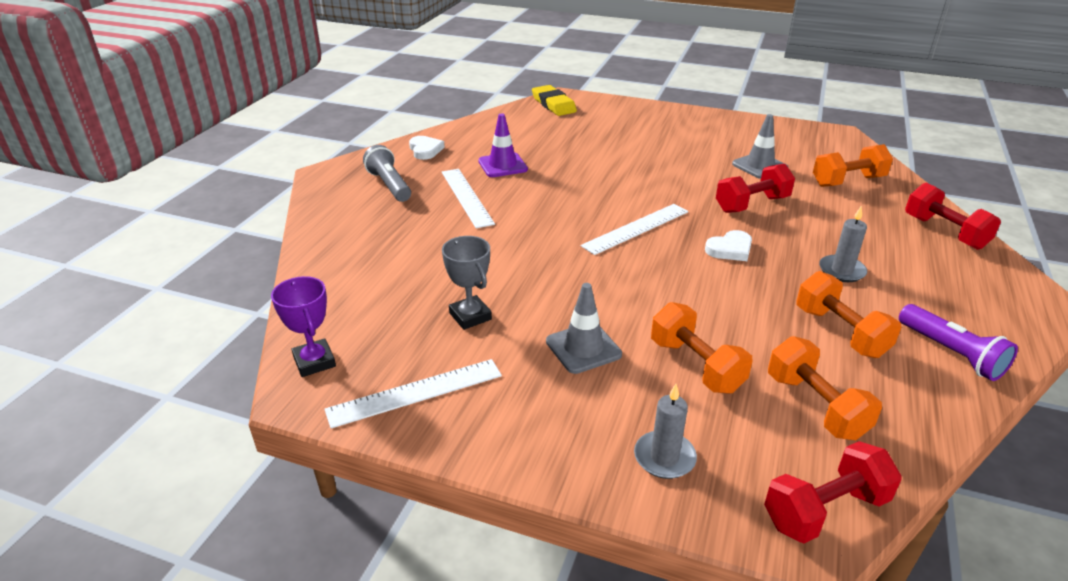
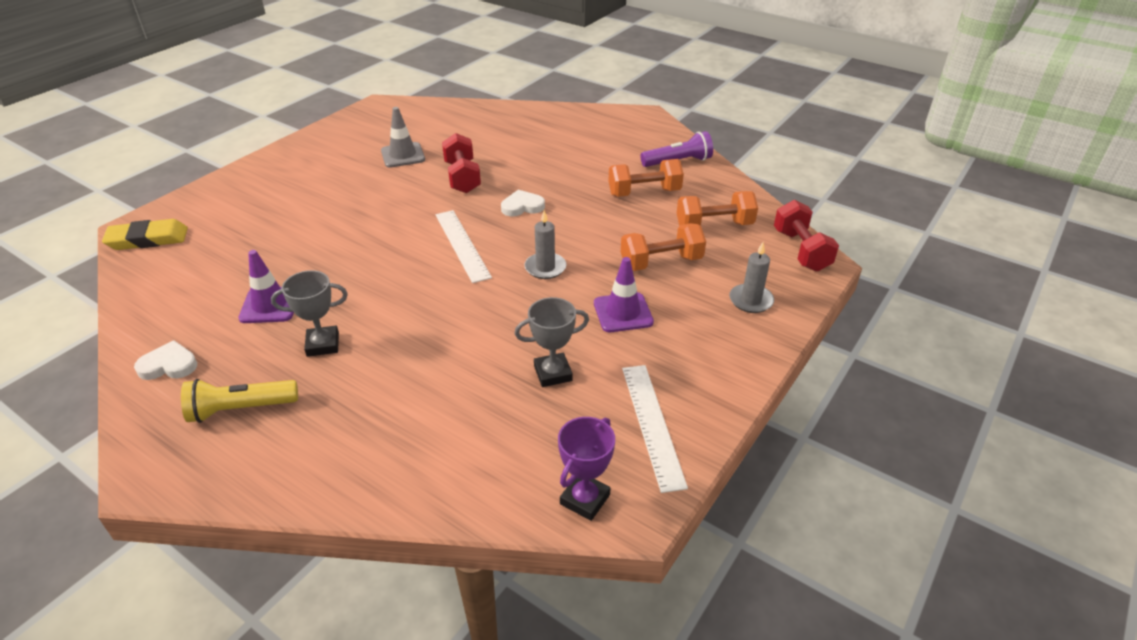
camera: 75 degrees left, 5 degrees up
purple trophy [271,276,336,377] -> purple trophy turned 45 degrees counterclockwise [558,417,615,521]
grey flashlight [363,145,411,202] -> yellow flashlight [181,379,298,423]
white ruler [442,169,495,228] -> grey trophy [271,270,348,357]
grey traffic cone [546,283,622,374] -> purple traffic cone [594,257,654,332]
white heart [705,230,752,261] -> white heart turned 90 degrees counterclockwise [501,190,545,216]
orange dumbbell [813,144,893,187] -> none
grey candle [819,205,867,282] -> grey candle moved to [525,210,566,279]
red dumbbell [905,182,1001,250] -> none

